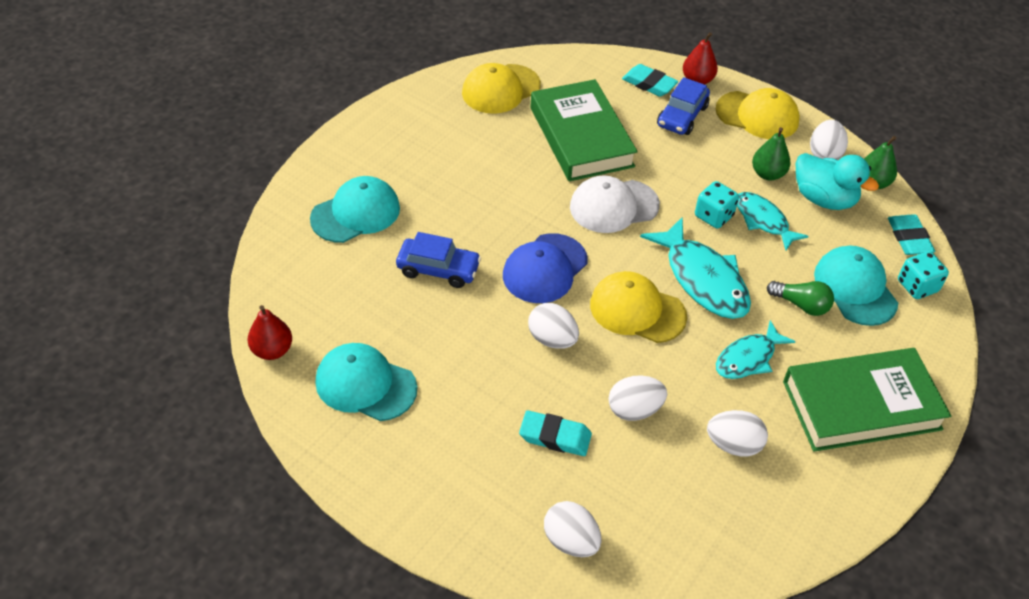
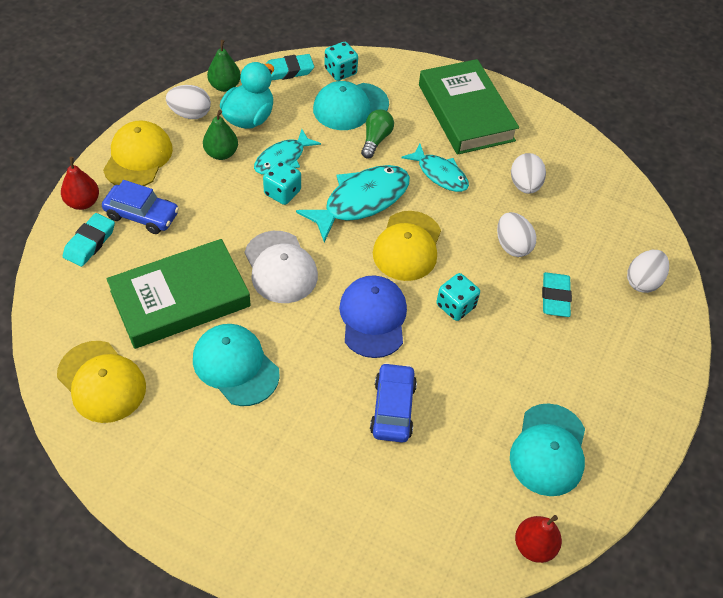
camera: 100 degrees left, 5 degrees up
turquoise cap [310,176,400,243] -> turquoise cap moved to [193,324,280,406]
blue cap [503,233,588,303] -> blue cap turned 120 degrees counterclockwise [339,275,407,358]
white egg [528,303,579,349] -> turquoise dice [436,273,480,321]

